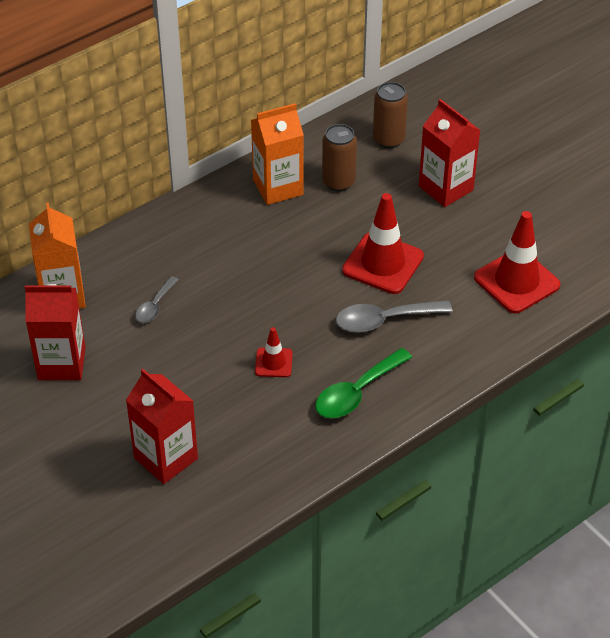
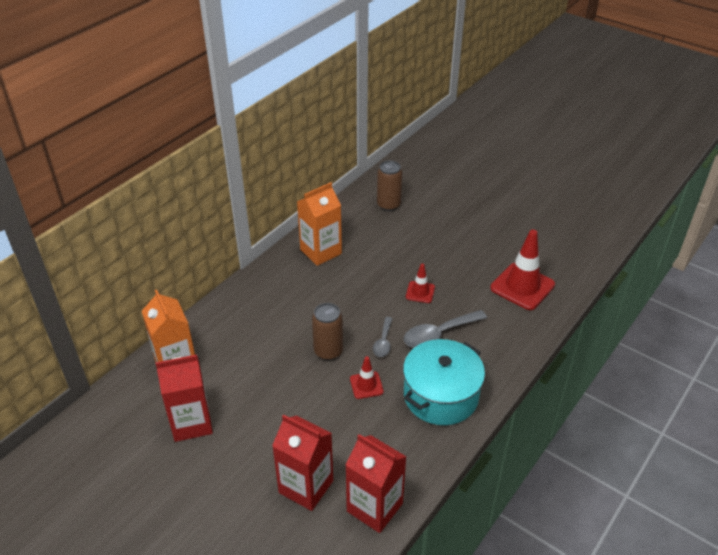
camera: 15 degrees left, 5 degrees down
grey spoon [135,276,179,323] -> grey spoon moved to [373,317,393,357]
green spoon [315,348,412,418] -> turquoise pot [403,339,485,425]
brown can [322,124,357,192] -> brown can moved to [312,303,343,360]
red traffic cone [342,193,424,294] -> red traffic cone [406,264,435,303], size x0.52
red carton [419,99,480,207] -> red carton moved to [345,434,406,533]

